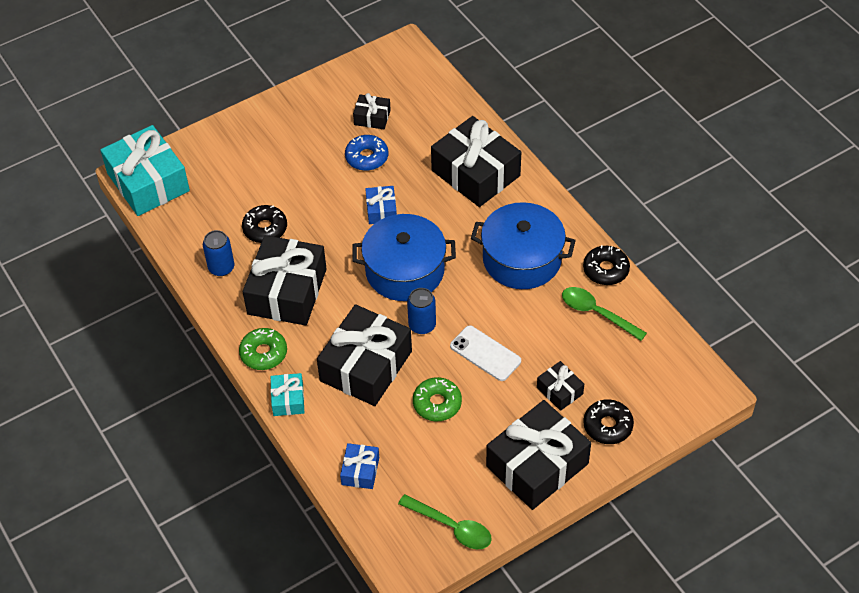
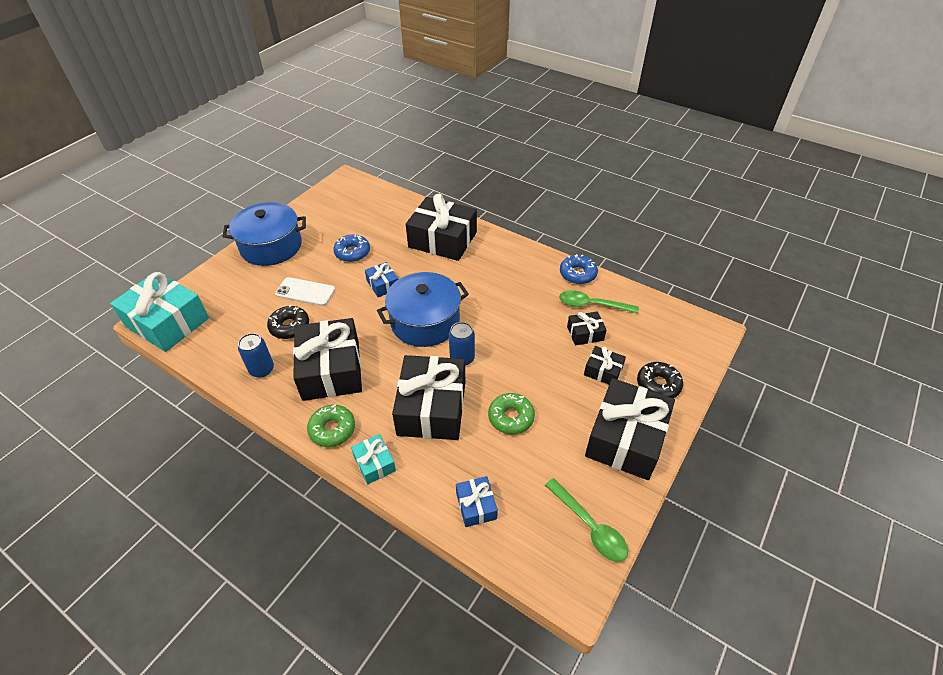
camera: 25 degrees left, 5 degrees down
black gift [353,93,391,129] -> black gift moved to [567,311,607,345]
green spoon [398,494,492,549] -> green spoon turned 45 degrees clockwise [545,478,628,562]
white phone [450,325,521,381] -> white phone moved to [275,277,335,306]
blue pot [471,202,576,289] -> blue pot moved to [222,202,306,266]
black donut [583,245,630,285] -> blue donut [560,254,598,284]

